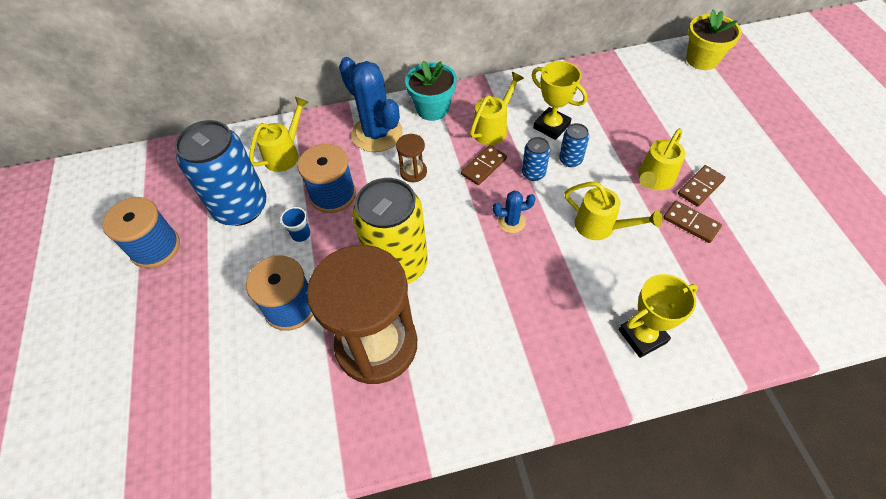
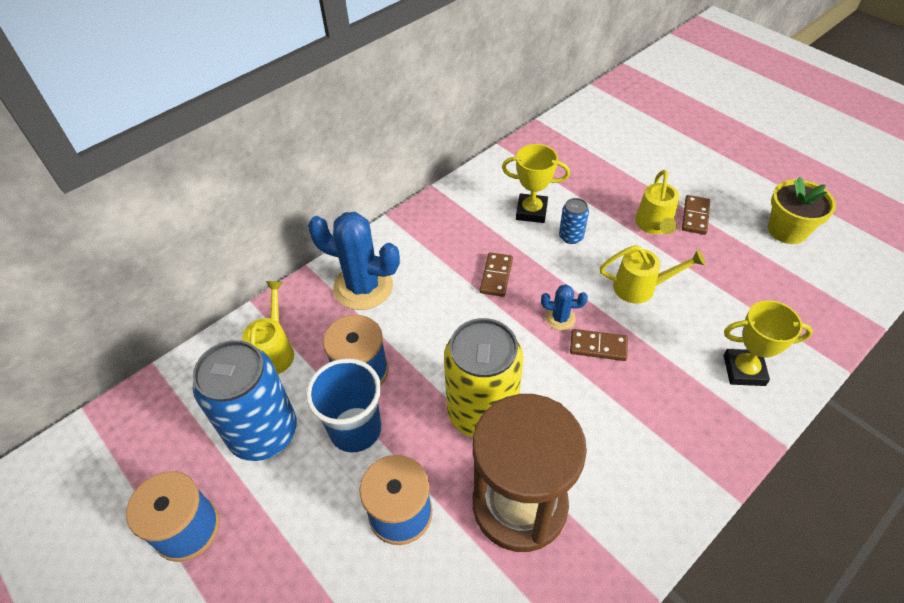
camera: 30 degrees left, 5 degrees down
blue cup [280,207,311,242] -> blue cup [306,358,381,452], size x2.22
brown hourglass [396,134,427,182] -> none
turquoise flower pot [405,61,457,121] -> none
yellow watering can [470,72,524,145] -> none
blue cactus [493,191,536,233] -> blue cactus turned 45 degrees clockwise [541,284,588,330]
blue can [522,137,550,181] -> none
yellow trophy [619,274,698,358] -> yellow trophy turned 60 degrees clockwise [724,300,813,386]
brown domino [663,201,722,243] -> brown domino moved to [570,329,628,361]
yellow flower pot [686,9,742,70] -> yellow flower pot moved to [768,177,836,244]

